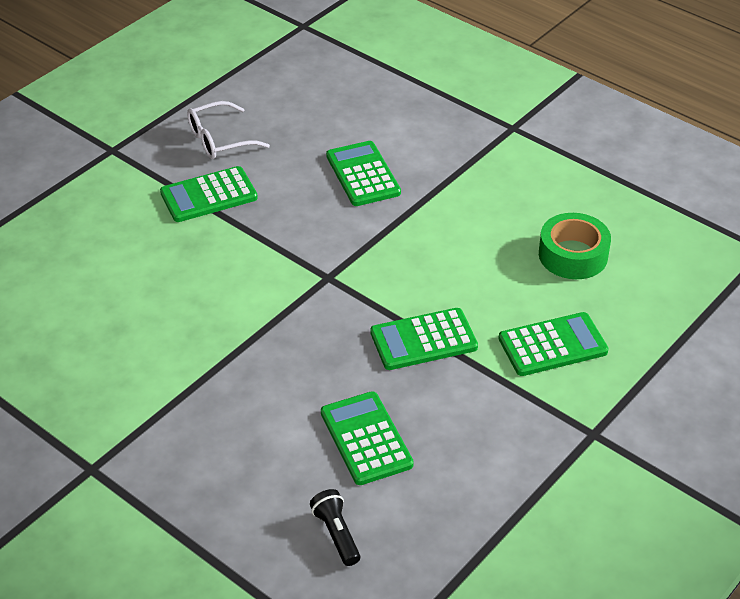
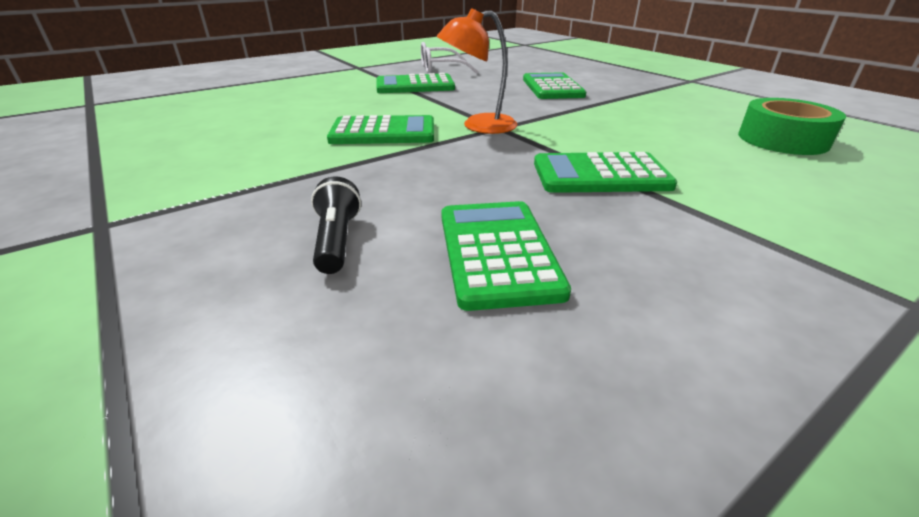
camera: 15 degrees right, 10 degrees down
black flashlight [310,489,360,566] -> black flashlight moved to [311,177,361,274]
green calculator [498,312,609,376] -> green calculator moved to [327,115,434,144]
none -> orange lamp [437,8,517,134]

